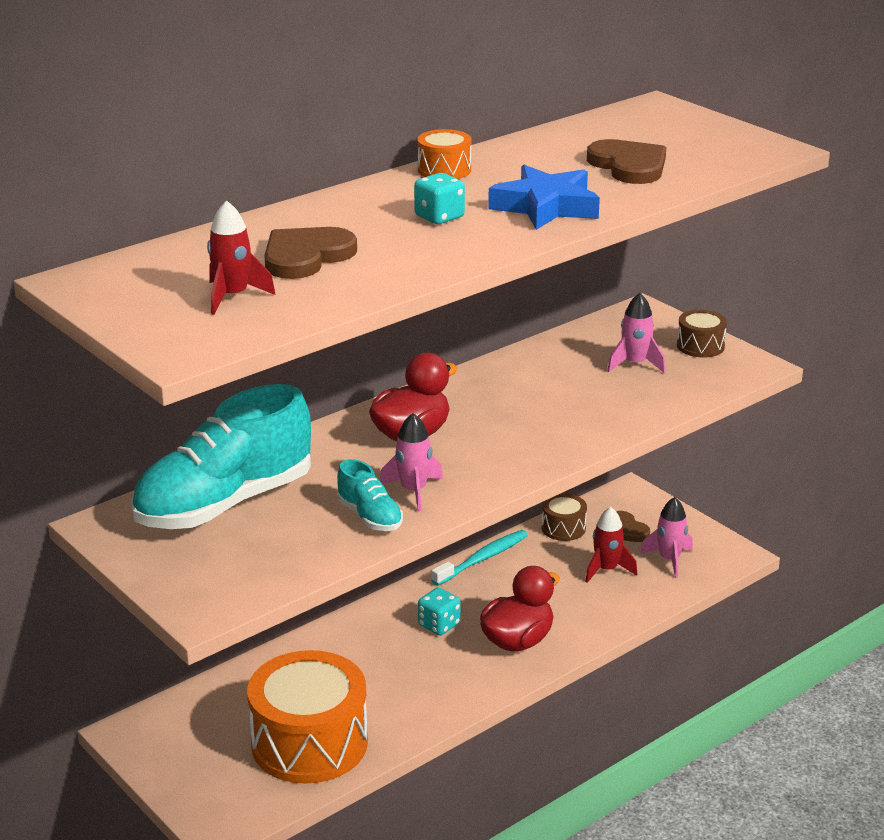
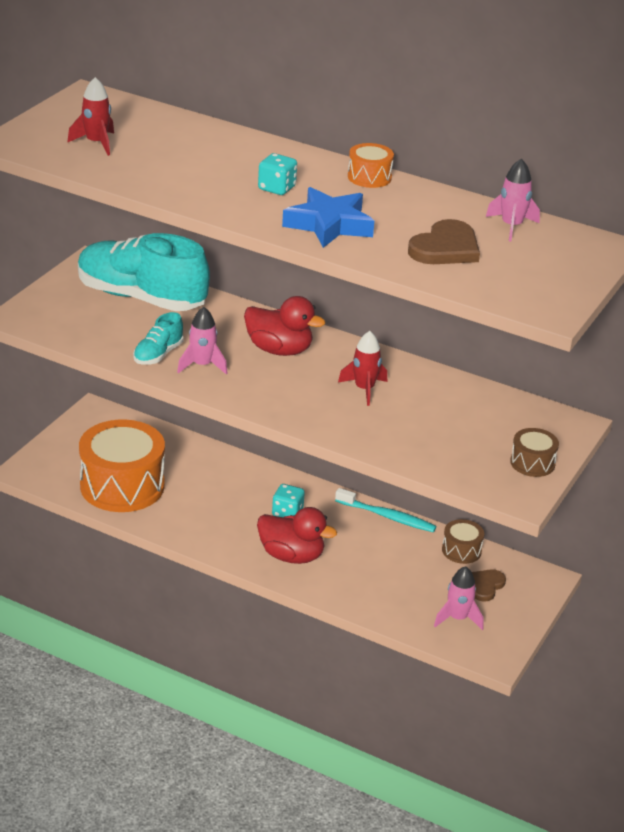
camera: 65 degrees right, 5 degrees up
brown heart [264,227,357,279] -> none
red rocket [585,507,637,583] -> red rocket moved to [338,331,387,406]
pink rocket [607,293,665,373] -> pink rocket moved to [486,158,540,241]

